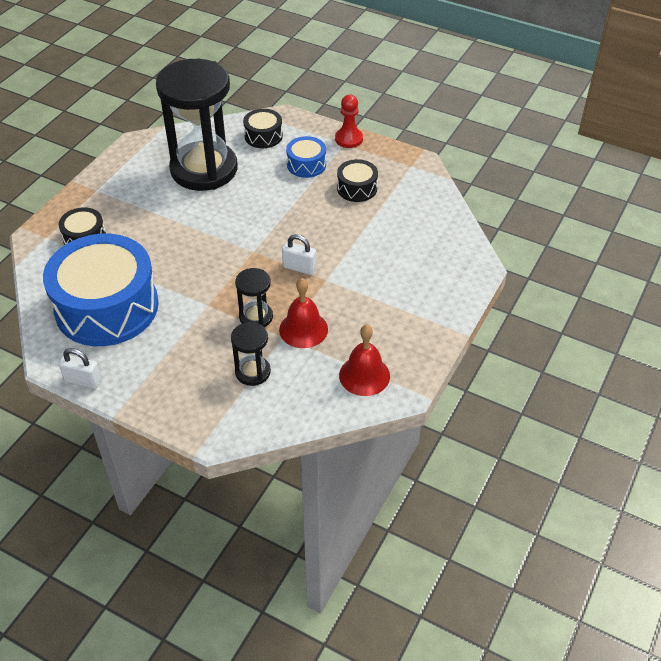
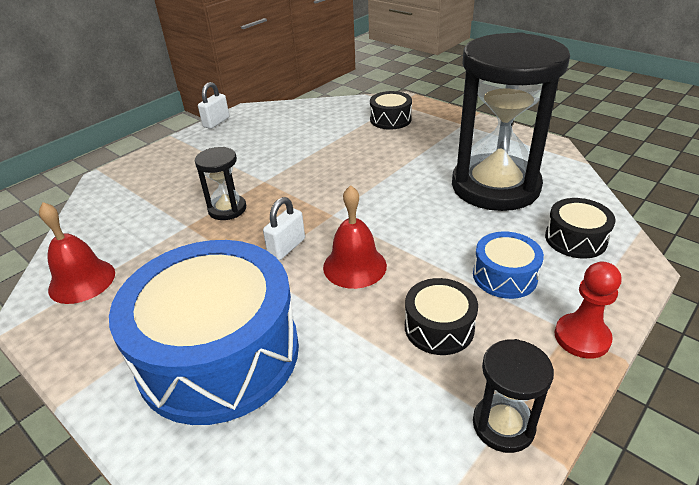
camera: 105 degrees right, 10 degrees down
blue drum [43,234,159,346] -> blue drum moved to [109,240,299,425]
black hourglass [231,322,271,386] -> black hourglass moved to [473,339,554,453]
red bell [279,278,328,348] -> red bell moved to [323,185,387,289]

